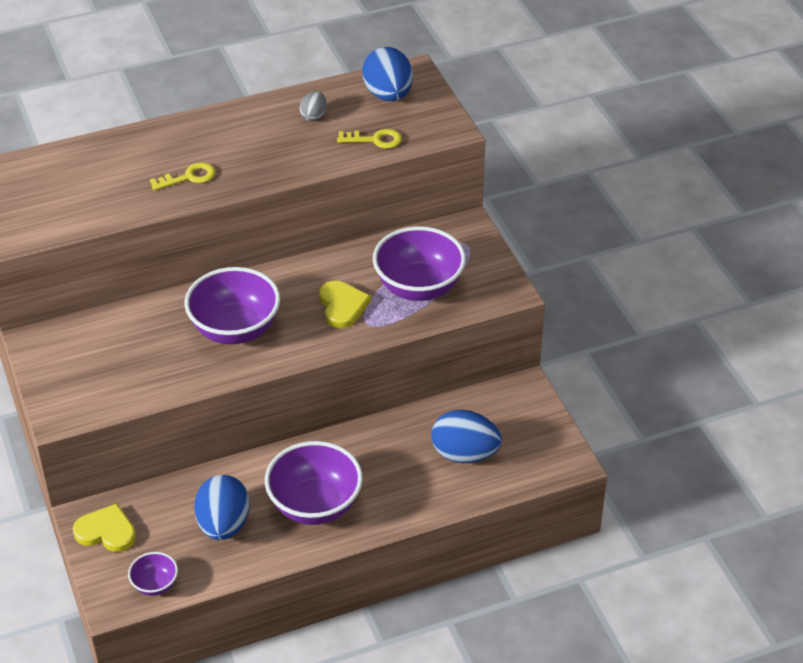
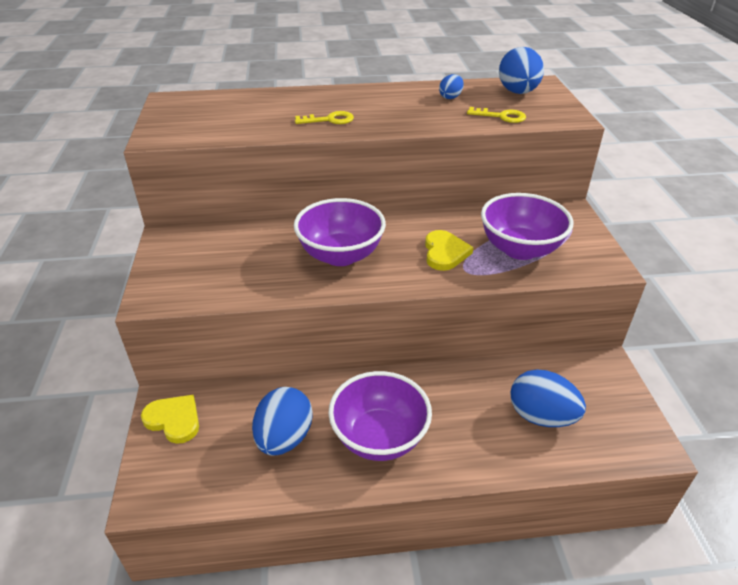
camera: 15 degrees right, 5 degrees down
purple bowl [128,552,178,596] -> none
grey egg [300,91,326,121] -> blue egg [439,74,464,99]

